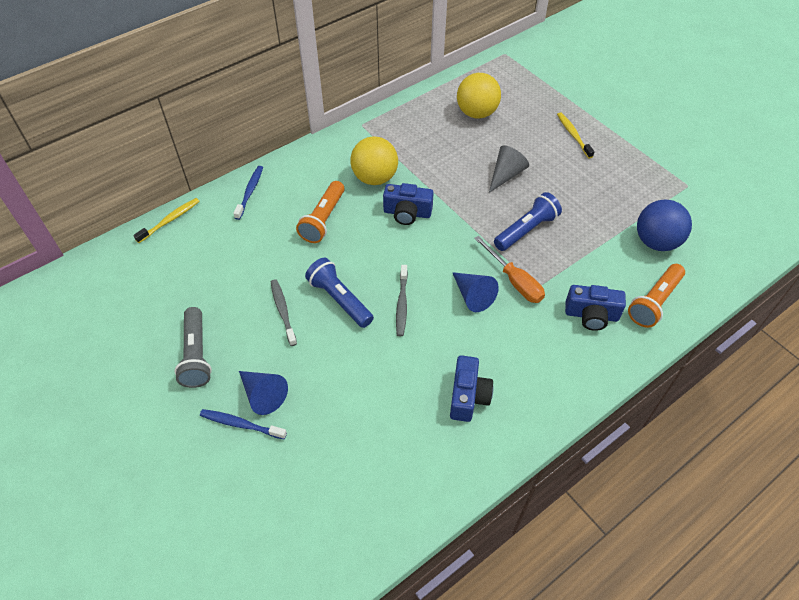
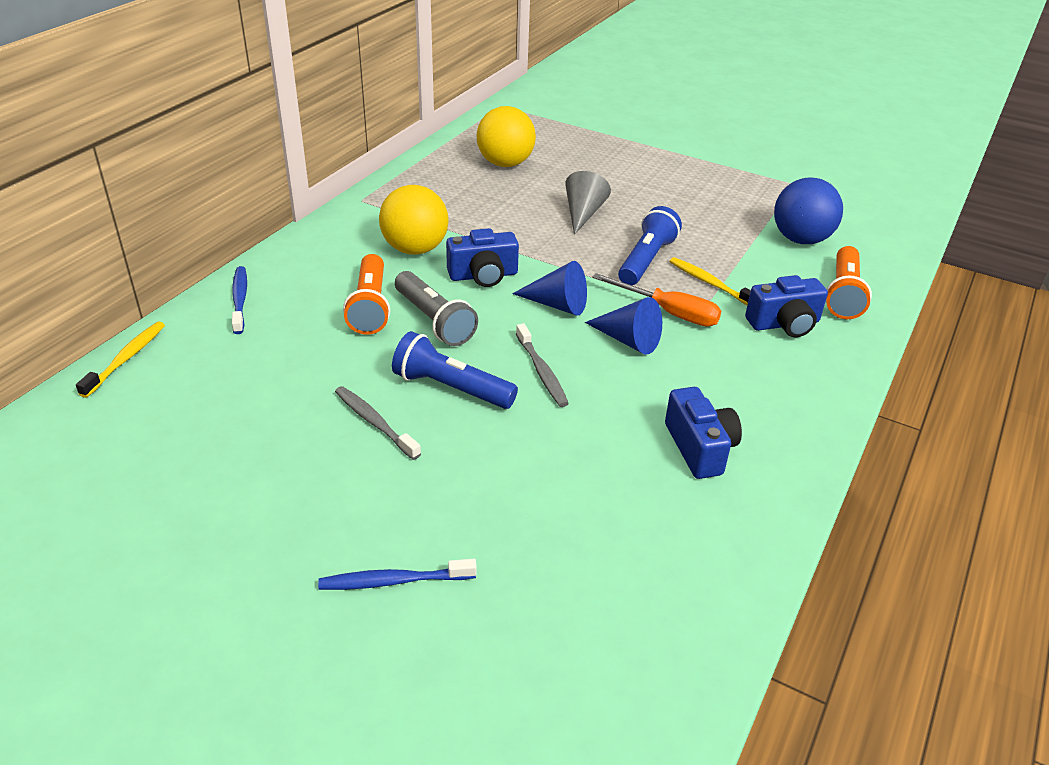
camera: 25 degrees left, 15 degrees down
grey flashlight [175,307,212,388] -> grey flashlight moved to [395,271,478,346]
blue cone [239,371,288,415] -> blue cone moved to [512,261,587,316]
yellow toothbrush [557,112,595,159] -> yellow toothbrush moved to [669,257,751,305]

